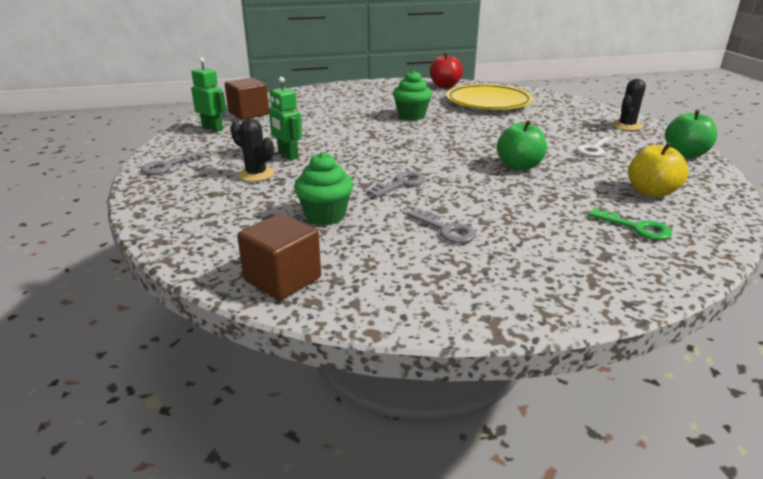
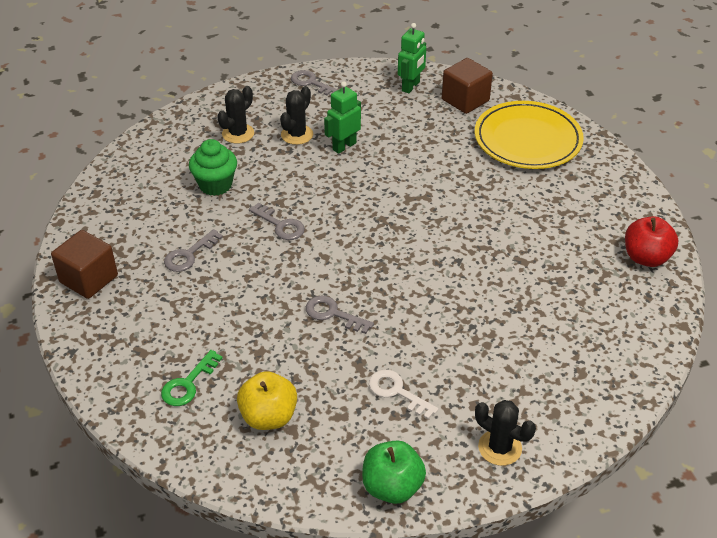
camera: 85 degrees right, 15 degrees up
brown cube [237,213,321,301] -> brown cube moved to [51,230,118,299]
green cupcake [393,70,432,120] -> none
yellow plate [446,84,533,110] -> yellow plate moved to [475,101,584,169]
green apple [497,120,547,170] -> grey key [306,296,374,334]
none -> black cactus [217,86,254,144]

